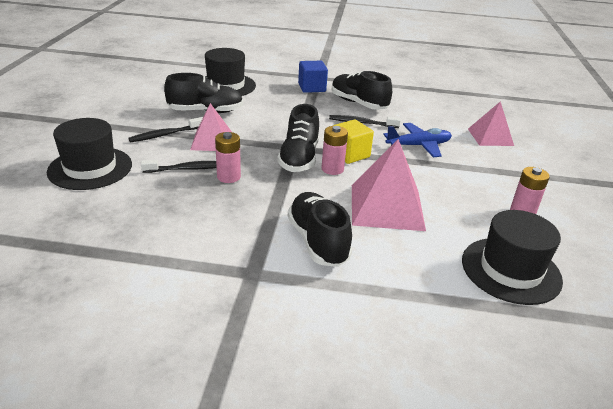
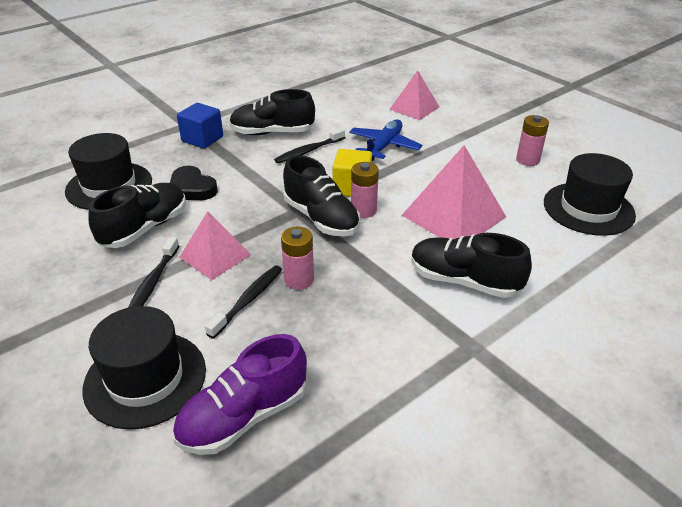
camera: 45 degrees left, 5 degrees up
none -> black heart [170,166,218,200]
none -> purple shoe [173,334,307,455]

